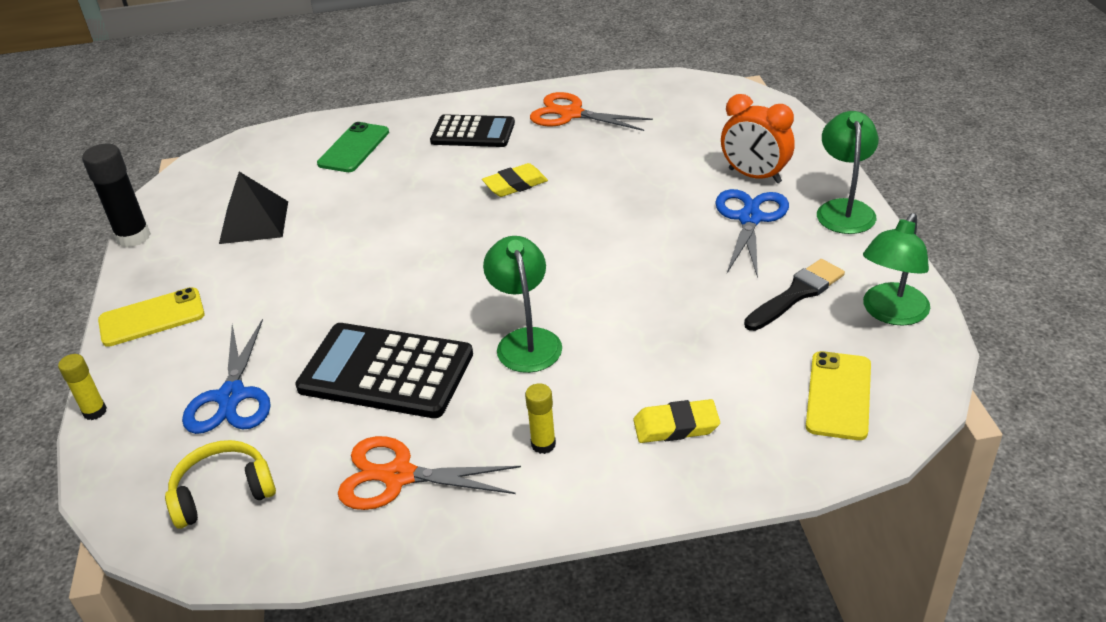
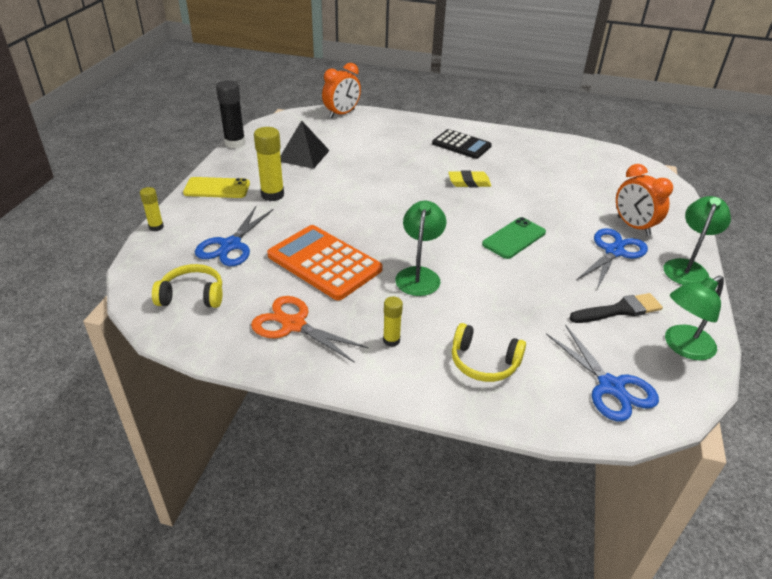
camera: 20 degrees right, 0 degrees up
black calculator [295,323,473,418] -> orange calculator [267,225,383,300]
green phone [317,122,389,172] -> green phone moved to [482,217,546,259]
orange scissors [530,92,653,131] -> none
yellow eraser [633,399,720,443] -> yellow headphones [452,323,526,382]
yellow phone [806,351,871,440] -> blue scissors [546,325,659,422]
none -> yellow glue stick [254,127,284,201]
none -> orange clock [322,63,361,118]

